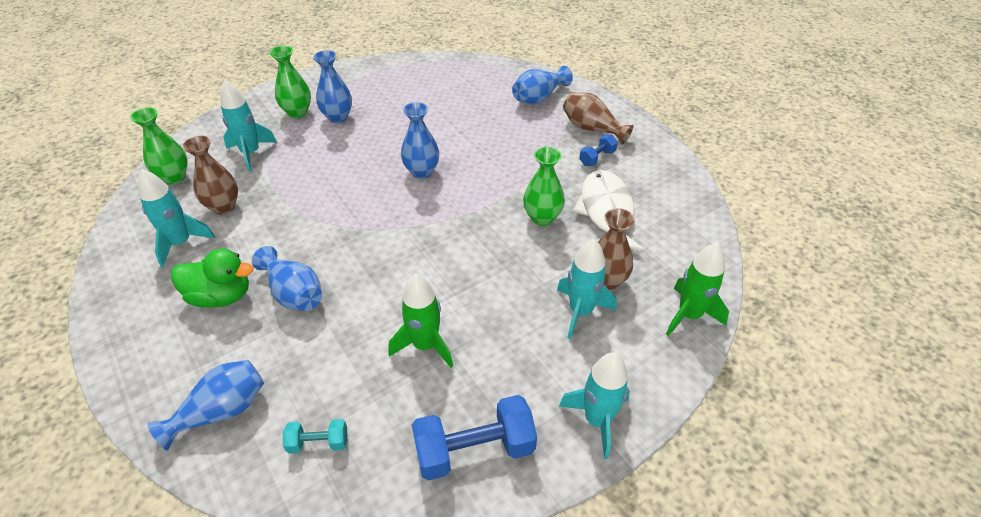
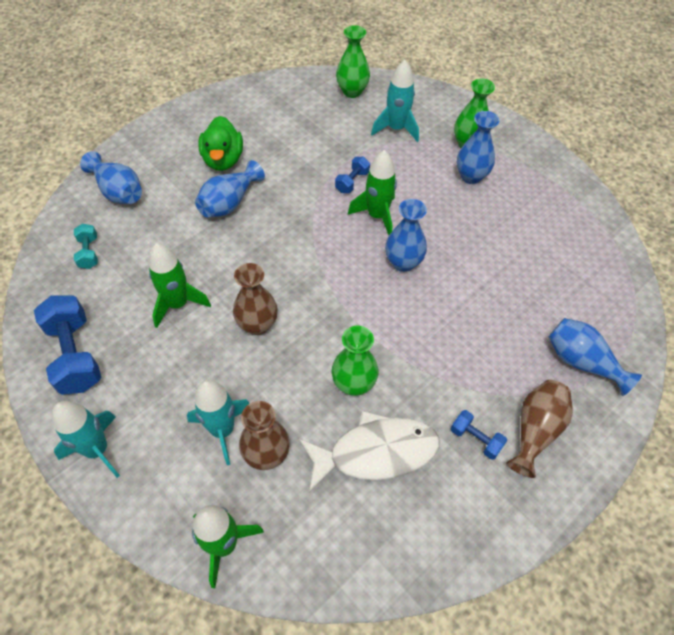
camera: 80 degrees right, 10 degrees up
turquoise rocket [138,169,215,267] -> none
brown vase [183,136,238,214] -> brown vase moved to [233,263,278,335]
none -> blue dumbbell [335,157,370,193]
none -> green rocket [348,150,397,235]

